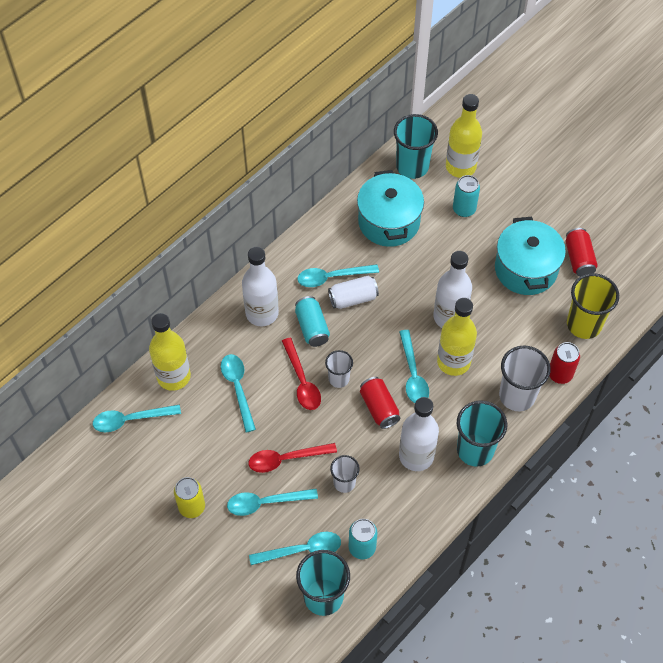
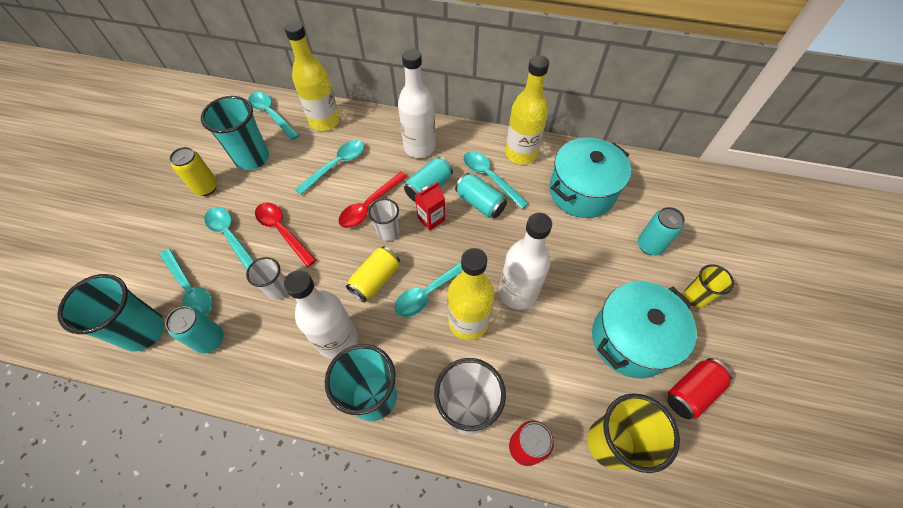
camera: 60 degrees right, 0 degrees up
white can [328,276,379,309] -> turquoise can [455,173,507,218]
red can [360,377,400,429] -> yellow can [346,246,400,302]
turquoise cup [394,114,438,179] -> turquoise cup moved to [201,96,269,170]
yellow bottle [446,94,482,178] -> yellow bottle moved to [505,55,549,165]
none -> red carton [415,182,445,231]
none -> yellow cup [684,264,734,307]

